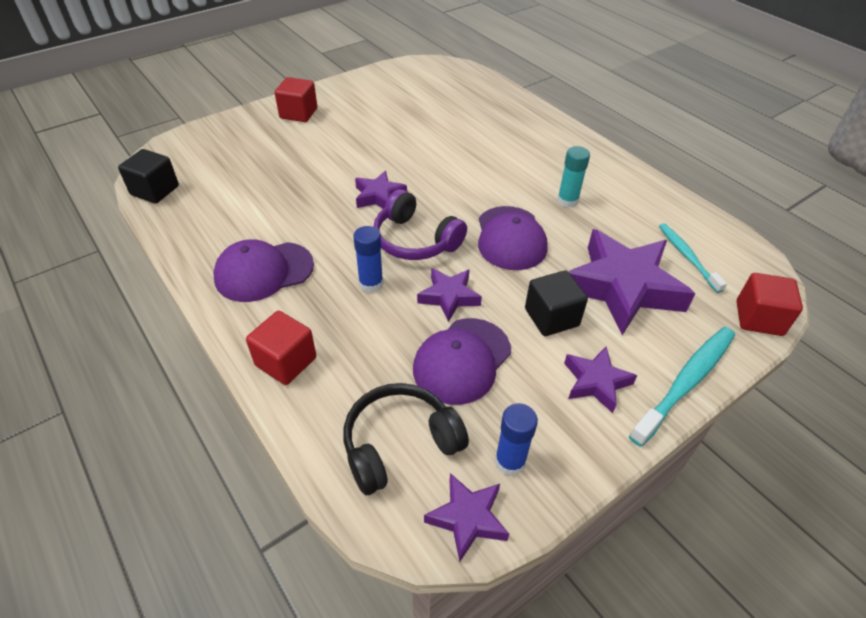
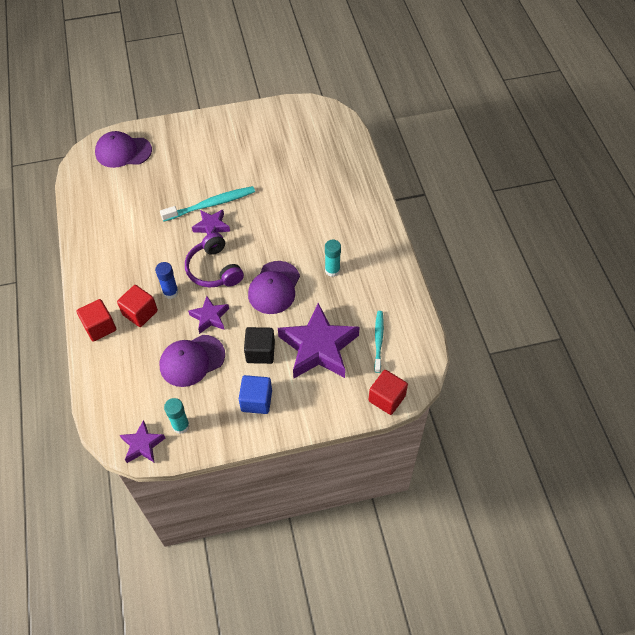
camera: 25 degrees right, 10 degrees up
black cube [118,149,179,204] -> none
purple cap [214,239,314,302] -> purple cap moved to [95,131,152,168]
red cube [275,77,317,122] -> red cube moved to [117,285,158,327]
black headphones [344,383,469,495] -> none
blue glue stick [495,403,538,476] -> turquoise glue stick [164,398,190,434]
purple star [564,347,638,413] -> blue cube [239,375,272,414]
turquoise toothbrush [629,327,735,447] -> turquoise toothbrush moved to [160,186,255,222]

